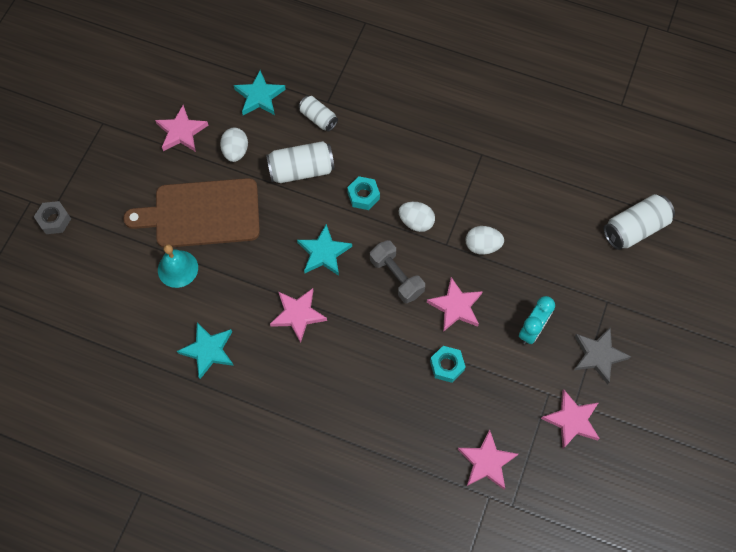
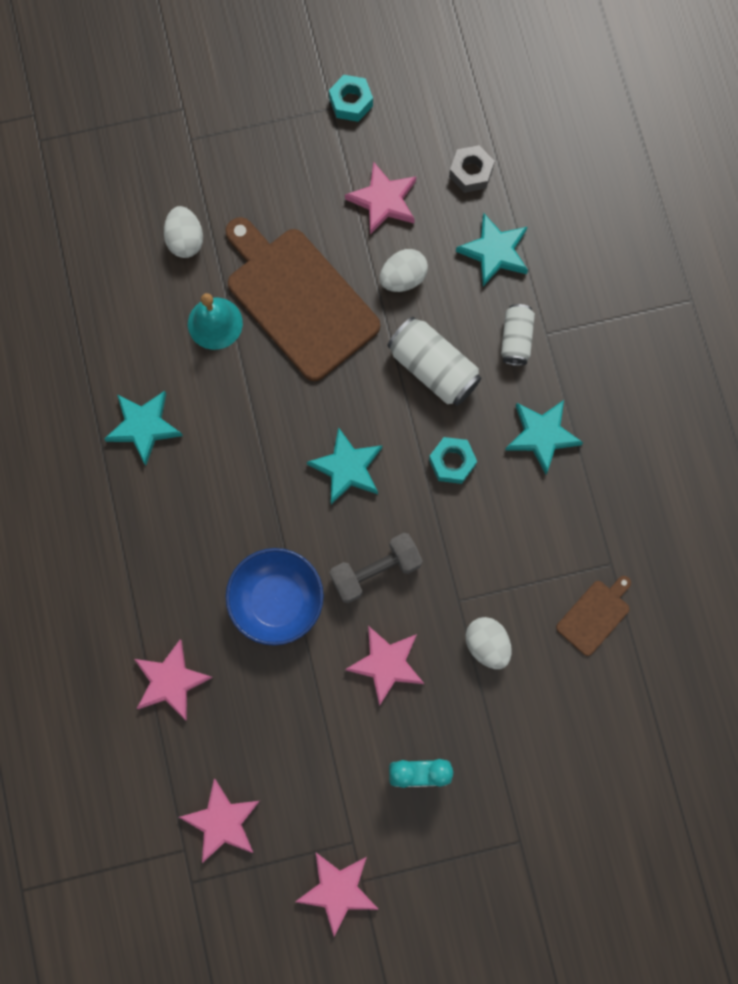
camera: 55 degrees right, 10 degrees up
grey nut [34,201,71,234] -> grey nut moved to [449,145,495,193]
pink star [270,288,327,343] -> pink star moved to [134,639,213,721]
grey dumbbell [370,240,425,303] -> grey dumbbell turned 45 degrees clockwise [329,533,423,603]
white egg [399,202,435,232] -> white egg moved to [164,206,203,258]
turquoise nut [430,346,466,383] -> turquoise nut moved to [329,75,373,122]
grey star [574,328,631,385] -> none
white can [604,194,675,250] -> none
none -> blue bowl [226,548,324,646]
none -> turquoise star [505,400,583,474]
none -> brown cutting board [556,576,631,656]

